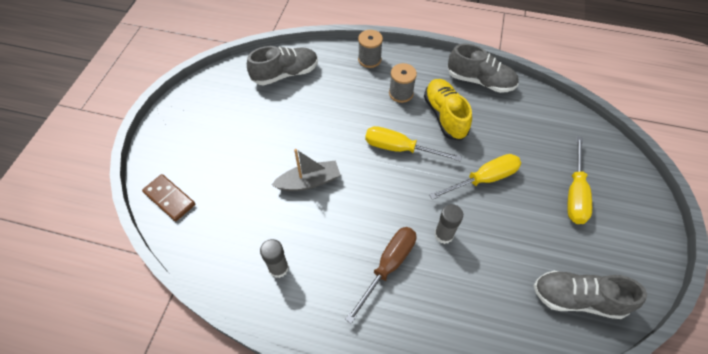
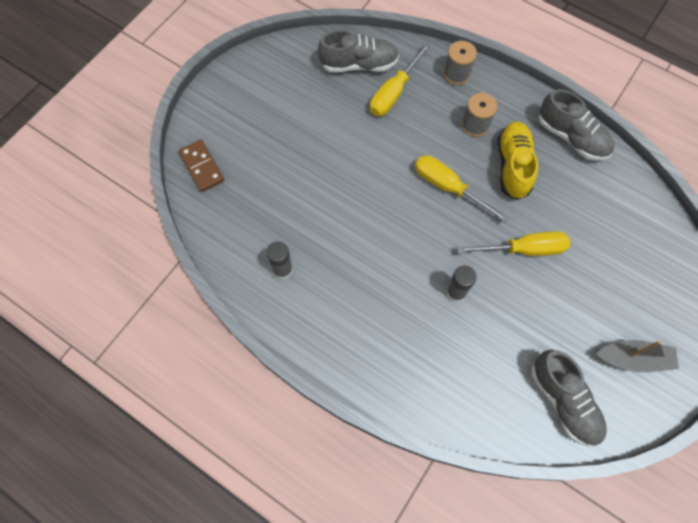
camera: 20 degrees right, 10 degrees up
grey boat [272,149,340,191] -> grey boat moved to [596,340,679,372]
brown screwdriver [345,227,416,324] -> none
grey shoe [534,271,647,319] -> grey shoe turned 150 degrees counterclockwise [531,350,607,447]
yellow screwdriver [567,136,592,224] -> yellow screwdriver moved to [370,43,431,116]

